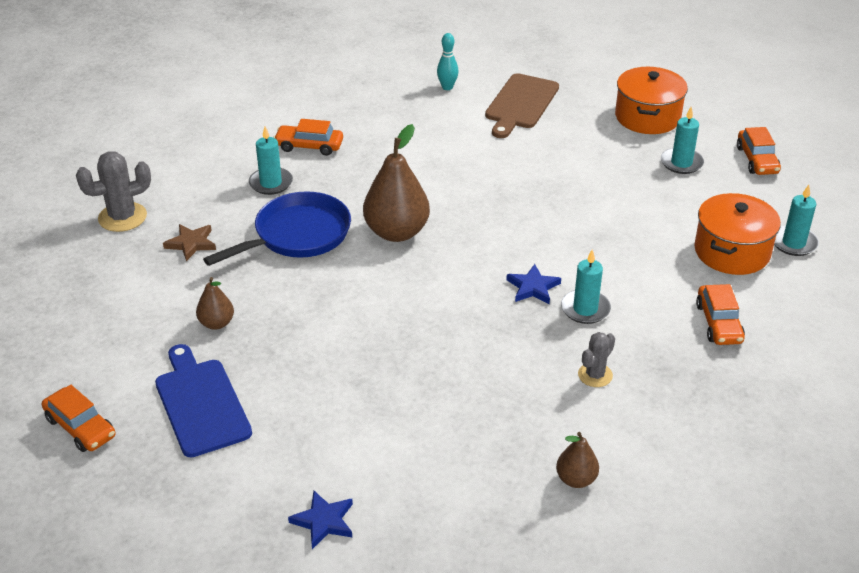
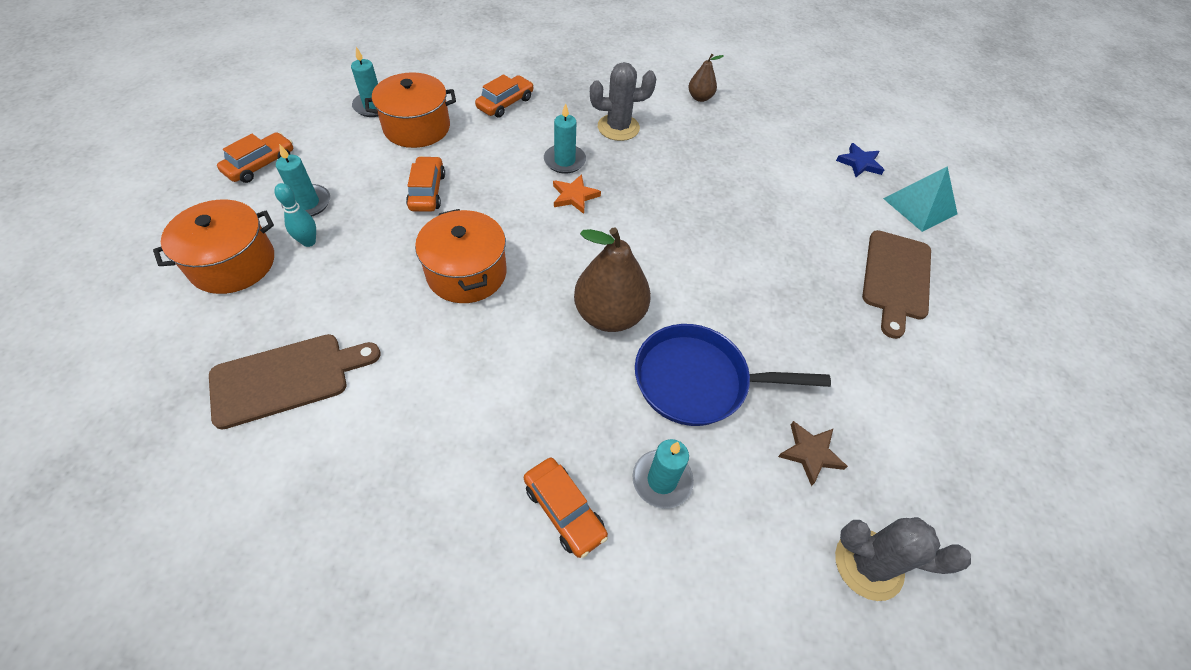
camera: 140 degrees left, 15 degrees up
orange car [42,385,115,452] -> orange car moved to [406,156,445,212]
blue cutting board [155,344,252,457] -> brown cutting board [862,230,931,339]
brown pear [196,277,234,330] -> none
turquoise bowling pin [437,33,459,90] -> turquoise bowling pin moved to [274,183,316,247]
blue star [506,264,561,304] -> orange star [553,174,601,214]
grey cactus [578,332,615,387] -> grey cactus [590,62,656,141], size x1.61
none -> orange pot [415,209,507,303]
none -> turquoise pyramid [883,166,957,232]

